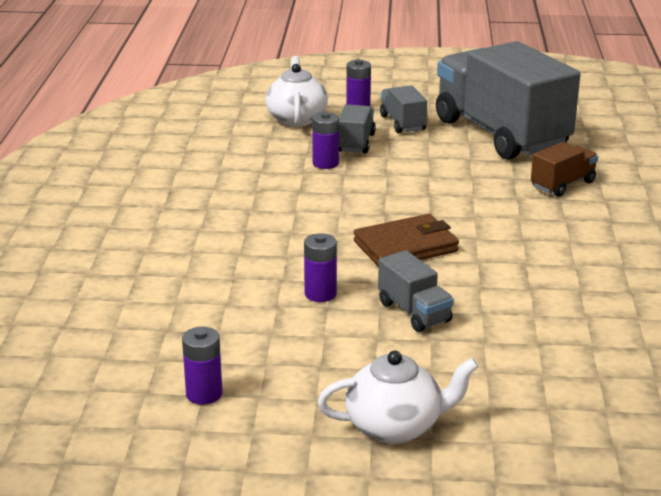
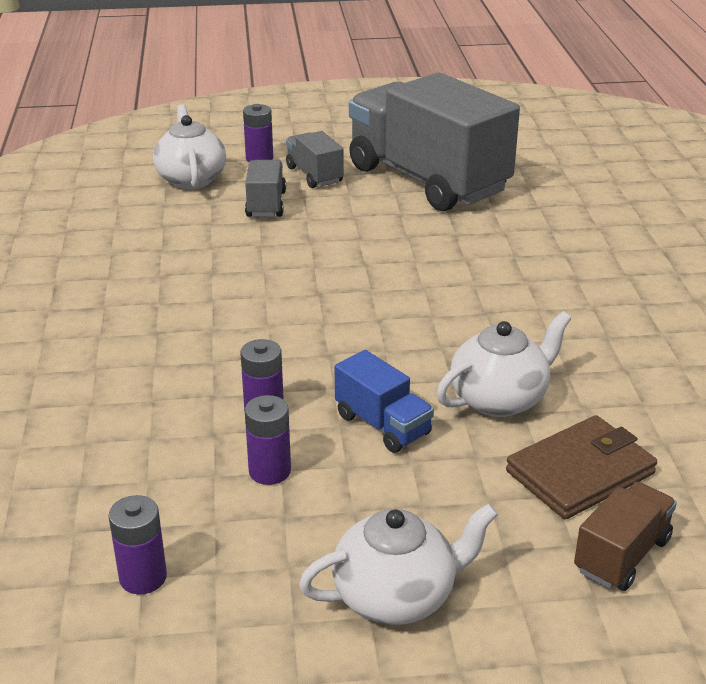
camera: 10 degrees left, 5 degrees up
purple battery [312,112,339,169] -> purple battery moved to [245,395,291,485]
brown wallet [354,214,459,266] -> brown wallet moved to [506,415,657,520]
grey truck [378,250,454,332] -> blue truck [335,350,434,453]
brown truck [531,142,598,197] -> brown truck moved to [574,482,677,591]
none -> white teapot [437,311,572,417]

